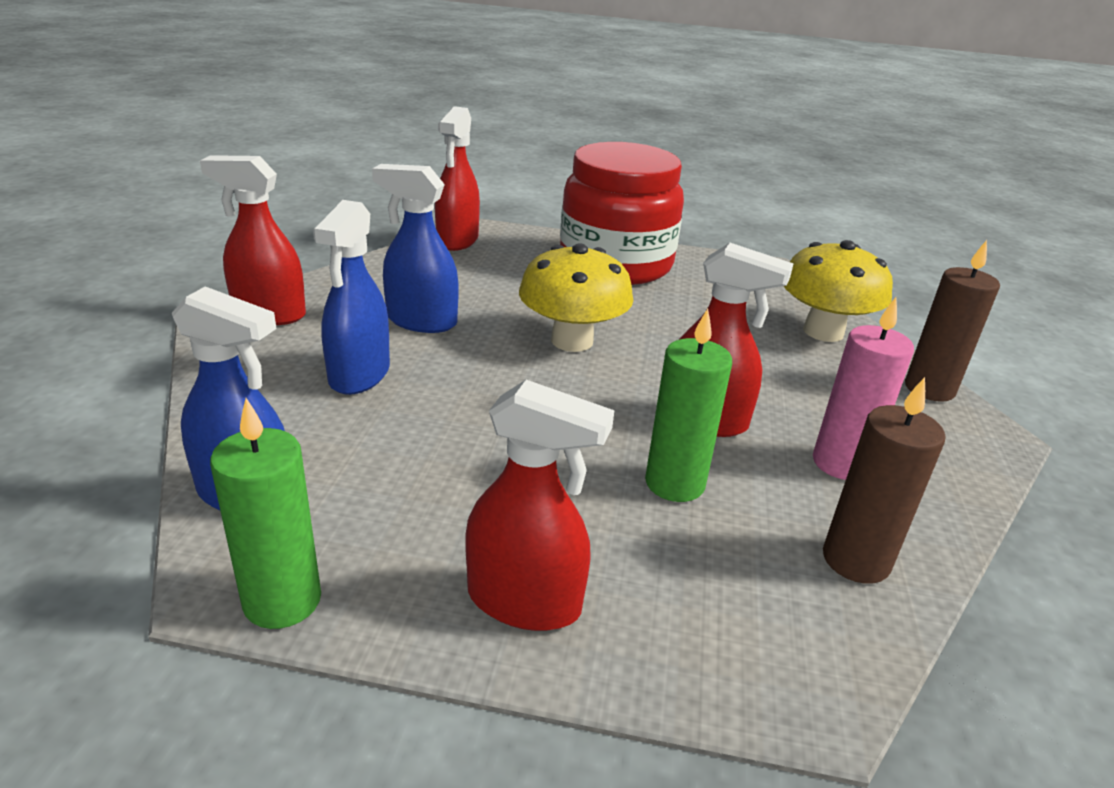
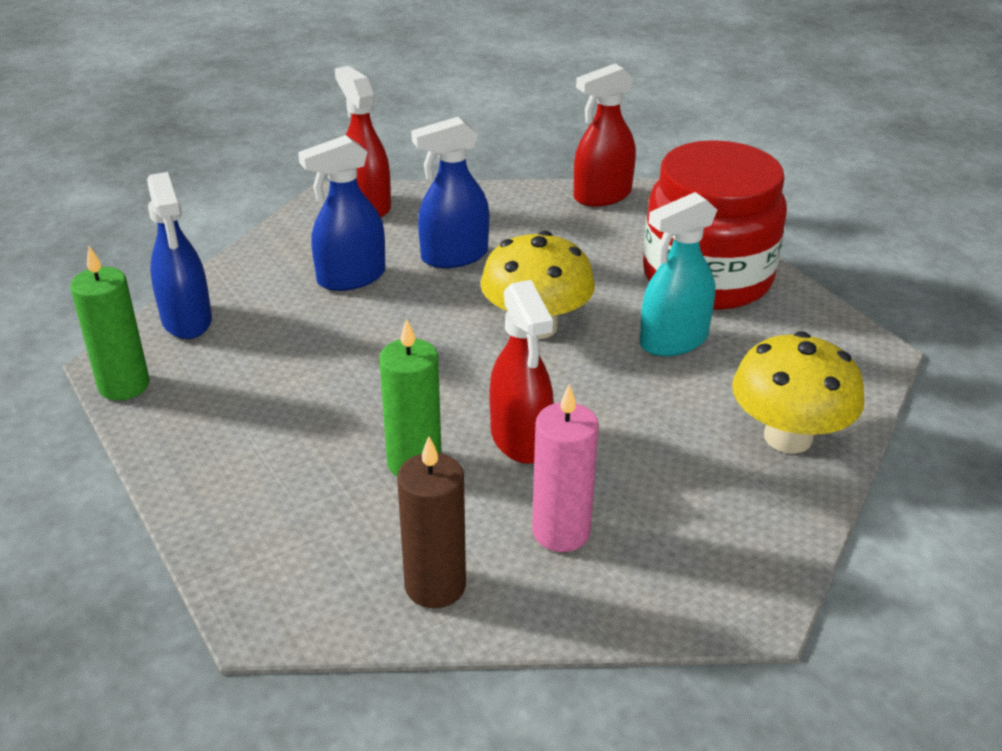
camera: 50 degrees right, 5 degrees up
blue spray bottle [372,164,459,333] -> blue spray bottle turned 90 degrees counterclockwise [411,117,489,268]
red spray bottle [465,380,615,631] -> none
brown candle [905,240,1000,402] -> none
none -> turquoise spray bottle [640,192,717,357]

